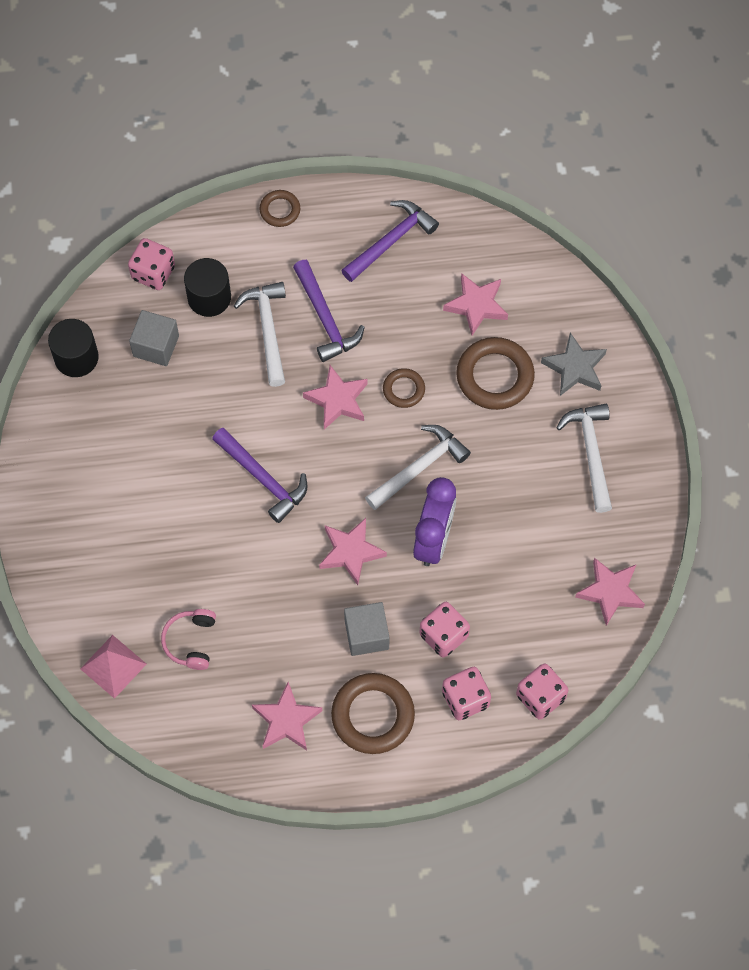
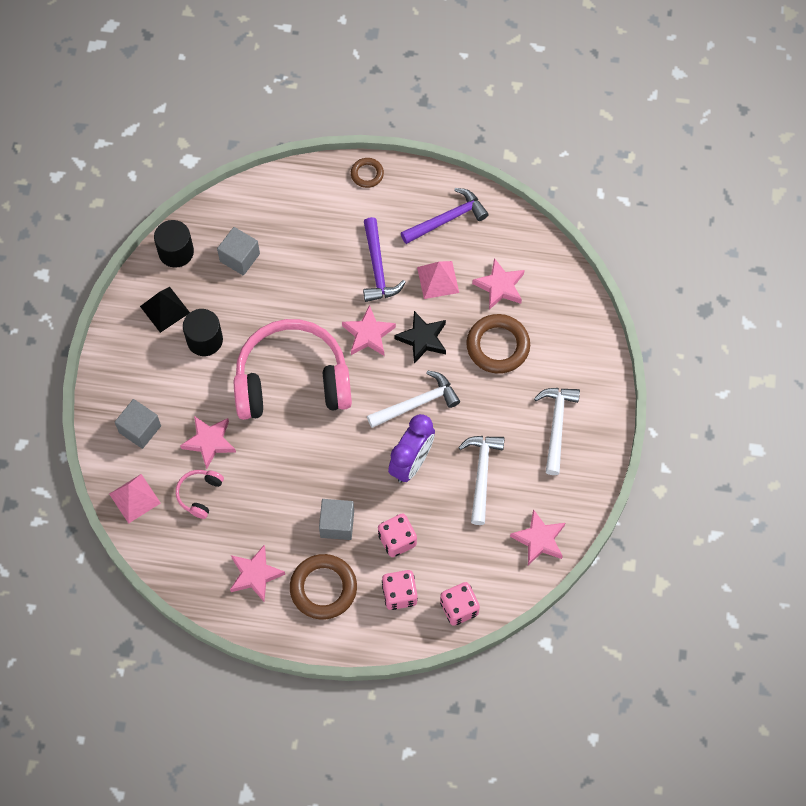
camera: 15 degrees right, 0 degrees up
pink dice [128,238,175,290] -> none
black cylinder [184,258,231,317] -> black cylinder moved to [183,309,223,356]
purple hammer [212,428,308,523] -> pink headphones [234,319,352,420]
white hammer [234,282,286,387] -> white hammer moved to [458,436,505,525]
pink star [319,518,387,585] -> pink star moved to [180,416,236,469]
brown ring [383,368,425,408] -> black star [395,311,446,364]
grey star [541,332,607,396] -> none
none -> grey cube [115,399,161,449]
none -> black pyramid [140,287,190,333]
none -> pink pyramid [417,261,459,299]

